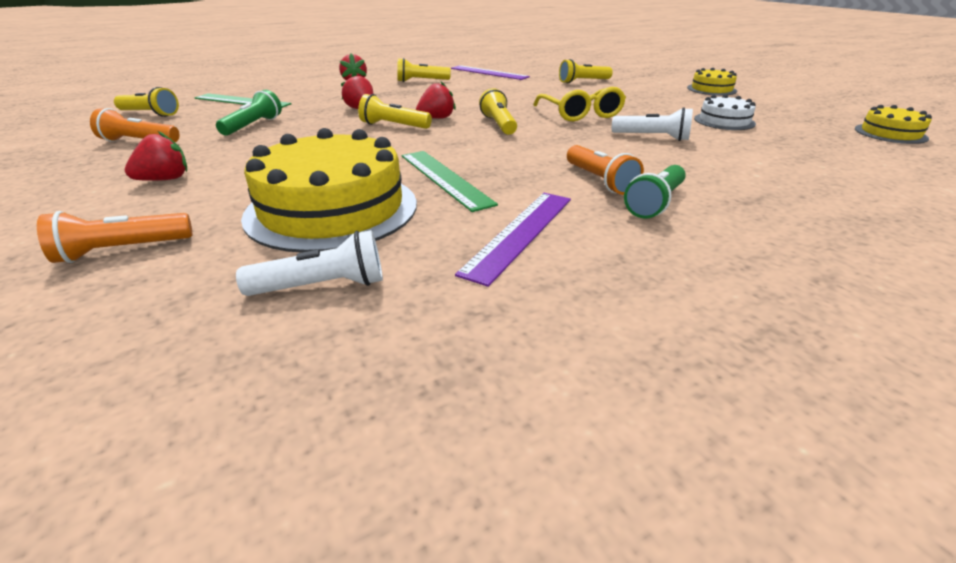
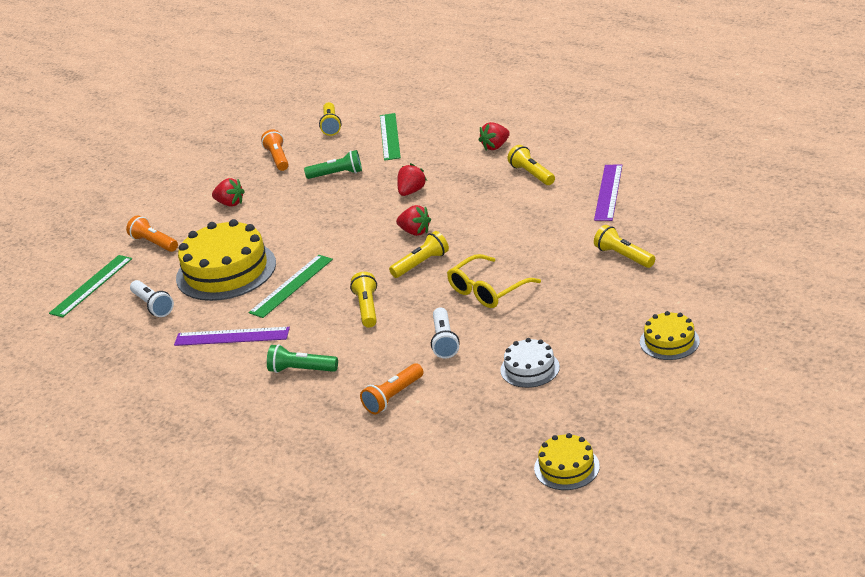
camera: 70 degrees right, 0 degrees up
yellow flashlight [358,94,432,129] -> yellow flashlight moved to [350,272,377,328]
orange flashlight [567,145,644,195] -> orange flashlight moved to [360,363,423,414]
none -> green ruler [49,255,132,318]

